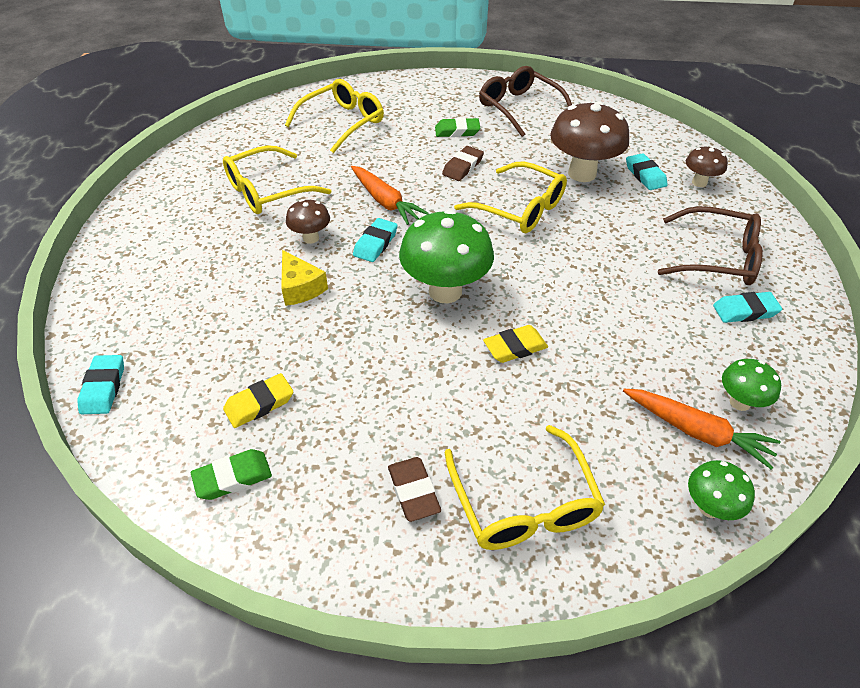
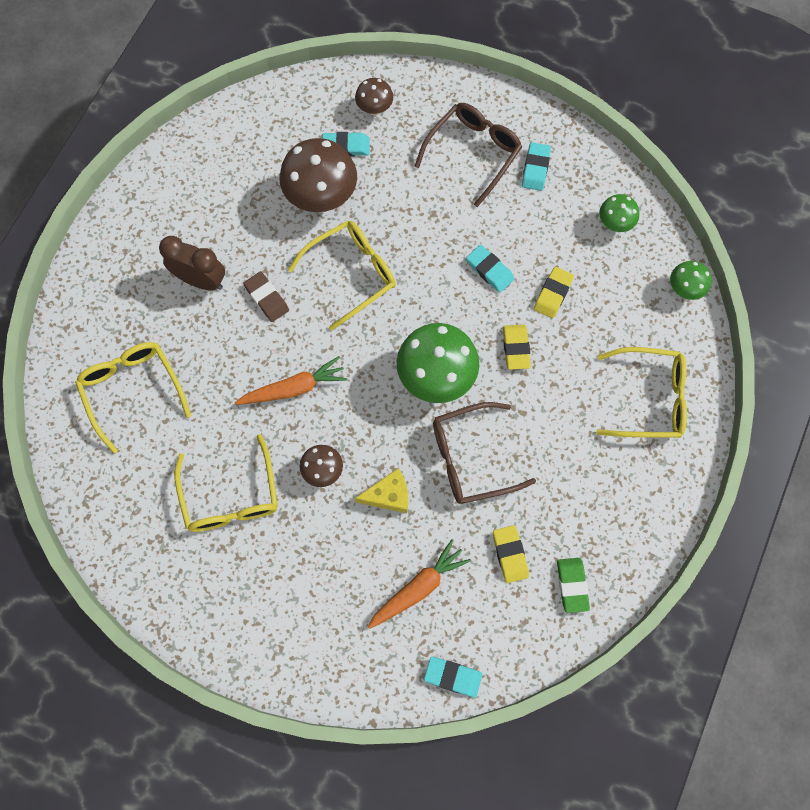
camera: 70 degrees left, 25 degrees up
turquoise eraser [353,218,398,262] -> turquoise eraser moved to [466,245,514,293]
brown eraser [388,457,441,522] -> none
green eraser [435,117,480,137] -> brown clock [159,236,225,291]
brown glasses [479,66,572,137] -> brown glasses moved to [433,402,536,504]
orange carrot [623,389,781,470] -> orange carrot moved to [368,539,471,629]
none -> yellow eraser [534,267,574,318]

